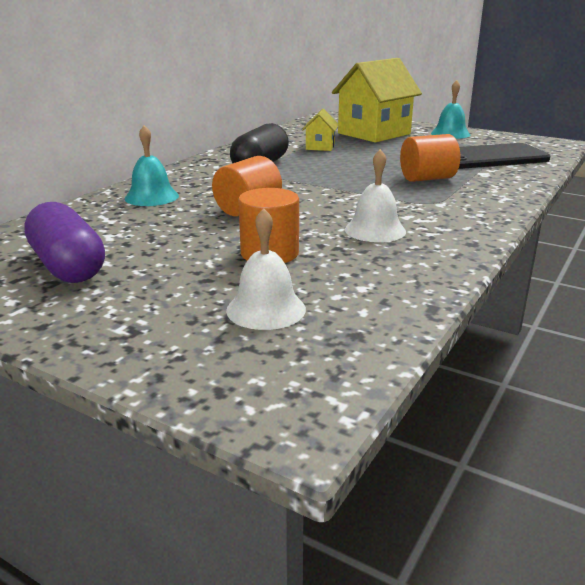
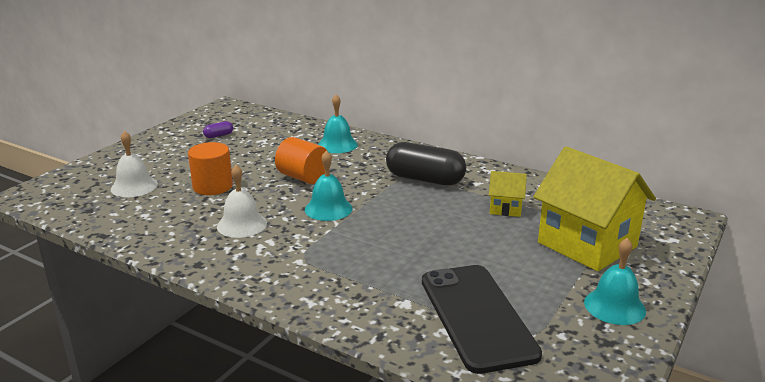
camera: 90 degrees right, 0 degrees up
purple capsule [24,202,105,283] -> purple capsule [203,121,233,138], size x0.42
orange cylinder [400,134,460,182] -> none
none -> turquoise bell [305,150,353,221]

